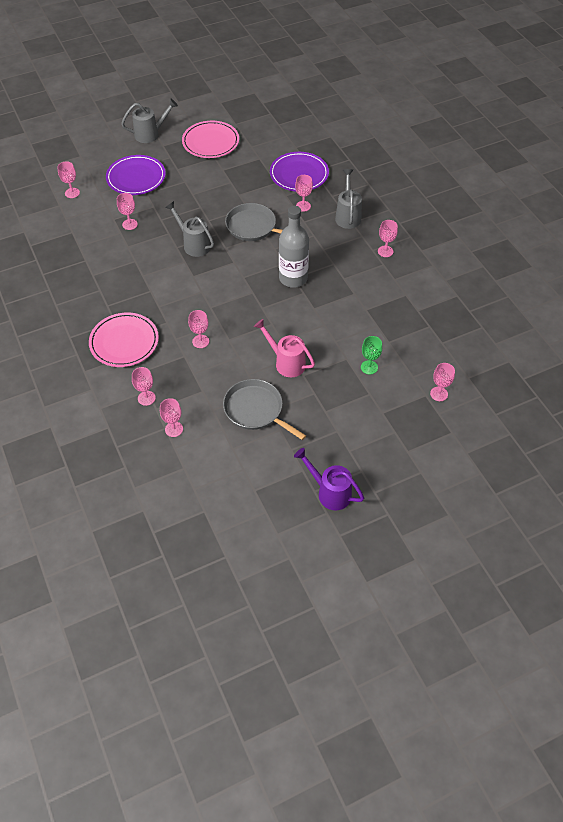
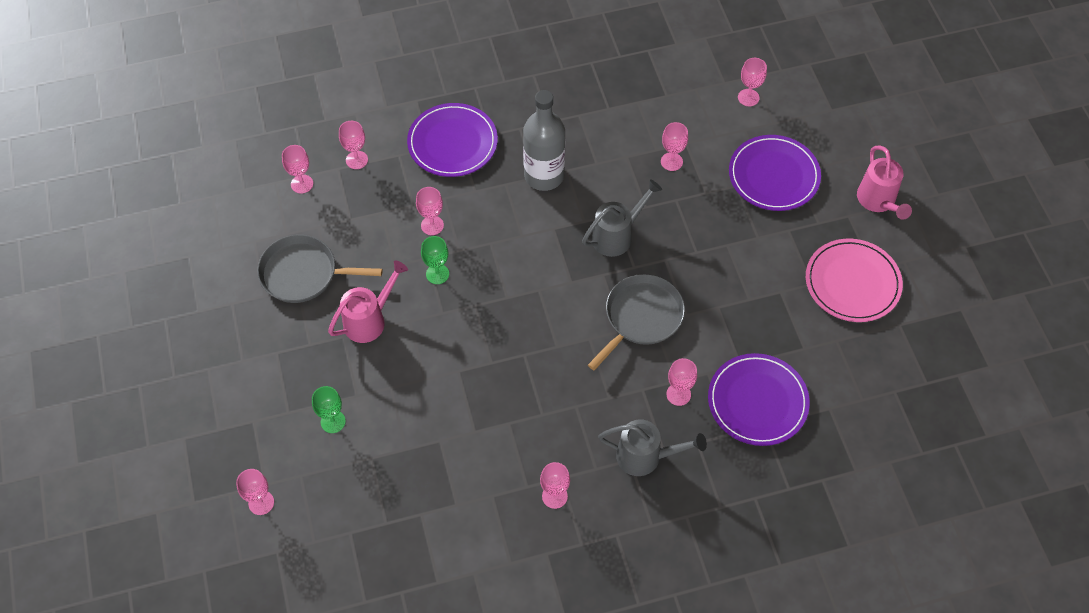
camera: 100 degrees right, 5 degrees up
pink plate [89,313,159,367] -> purple plate [407,103,498,177]
grey watering can [121,99,178,143] -> pink watering can [857,146,912,220]
grey pan [223,379,306,440] -> grey pan turned 135 degrees counterclockwise [257,235,383,303]
grey bottle [279,206,309,288] -> grey bottle moved to [523,90,565,191]
purple watering can [294,448,364,510] -> none
none -> green goblet [421,236,449,284]

